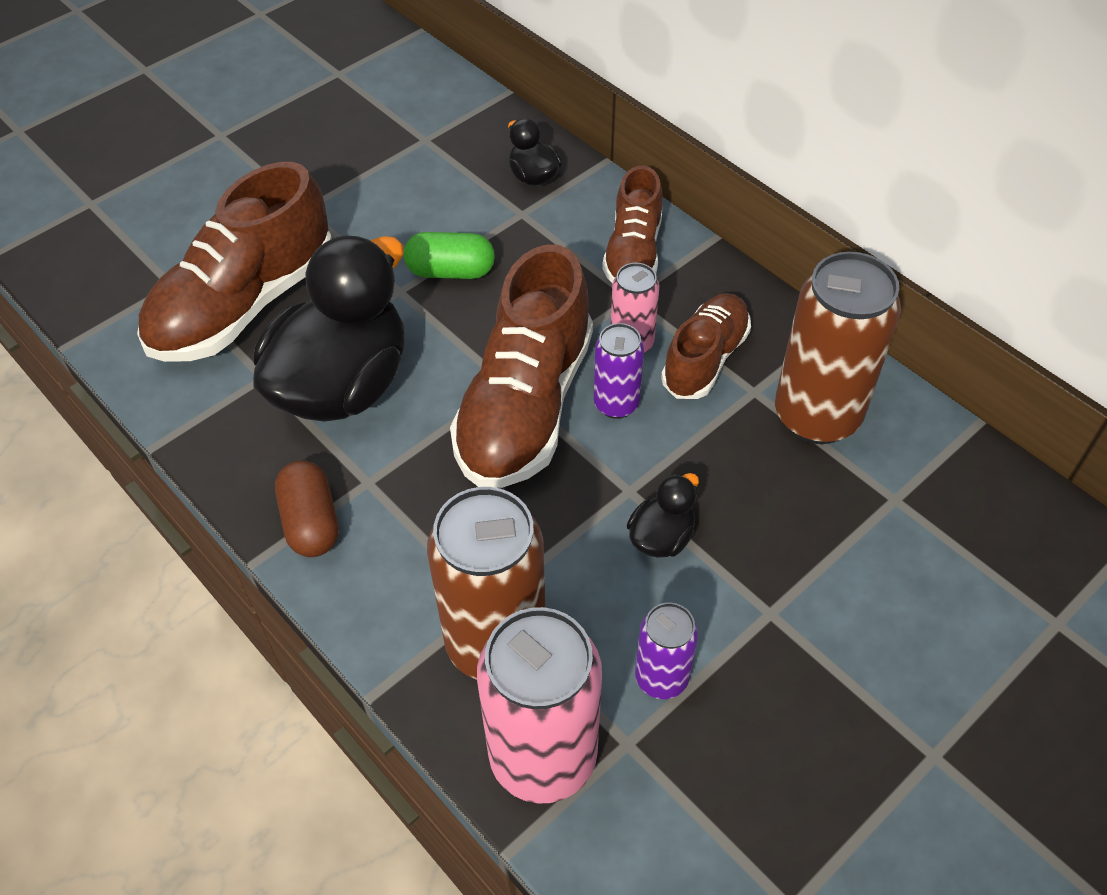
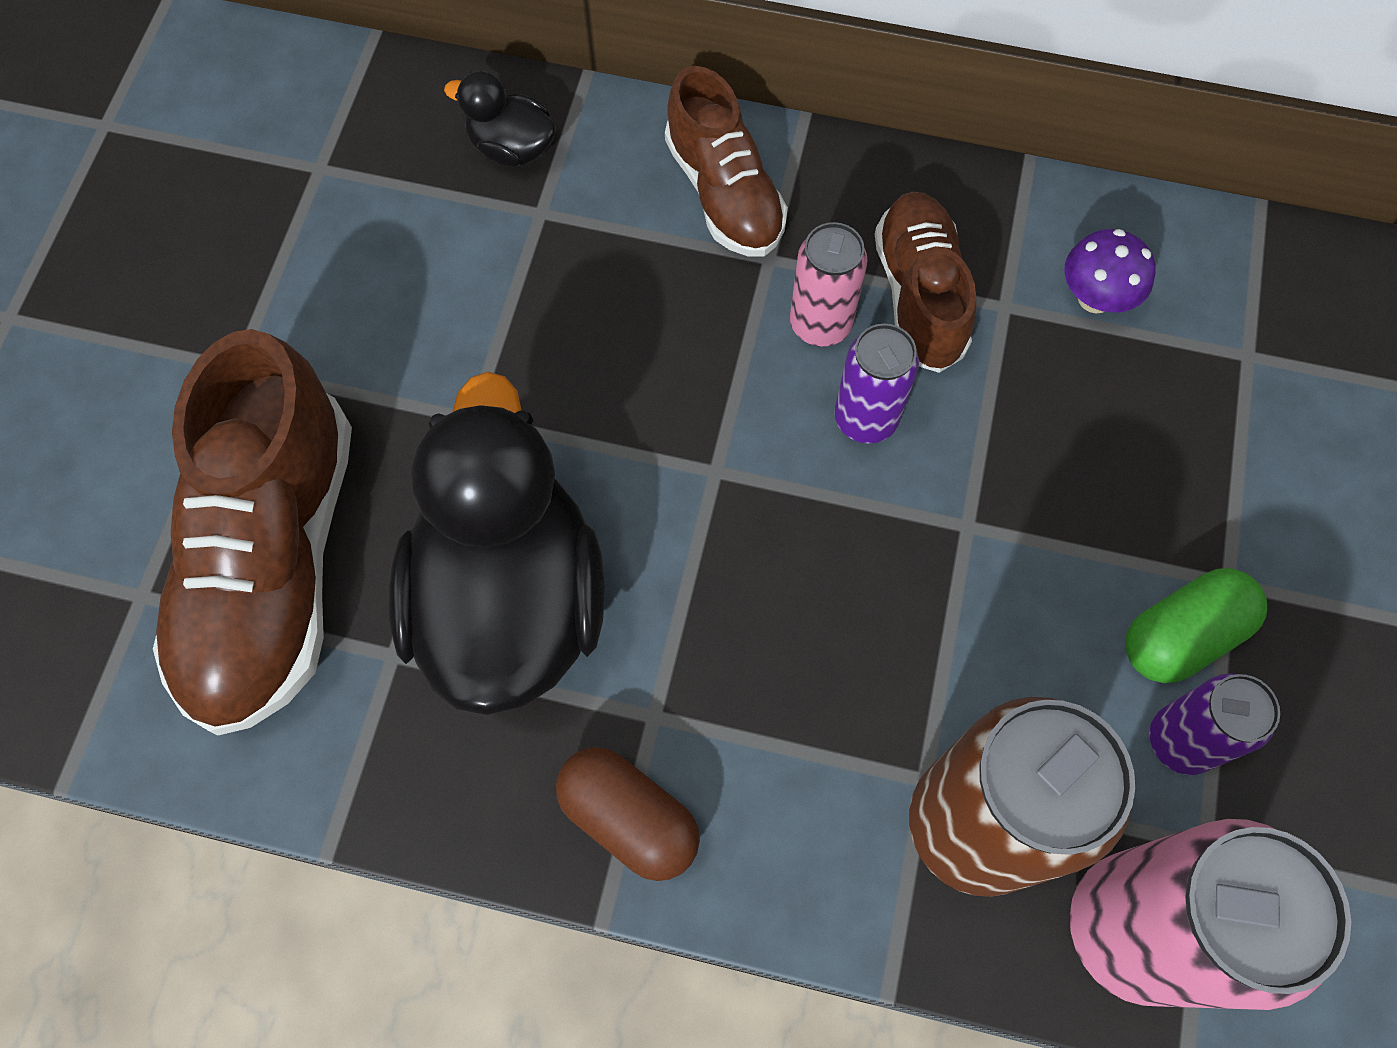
camera: 35 degrees left, 15 degrees up
green capsule [404,232,495,279] -> green capsule moved to [1125,568,1267,683]
brown shoe [450,245,593,488] -> none
black duck [627,473,699,558] -> none
brown can [775,252,901,444] -> purple mushroom [1064,229,1155,314]

